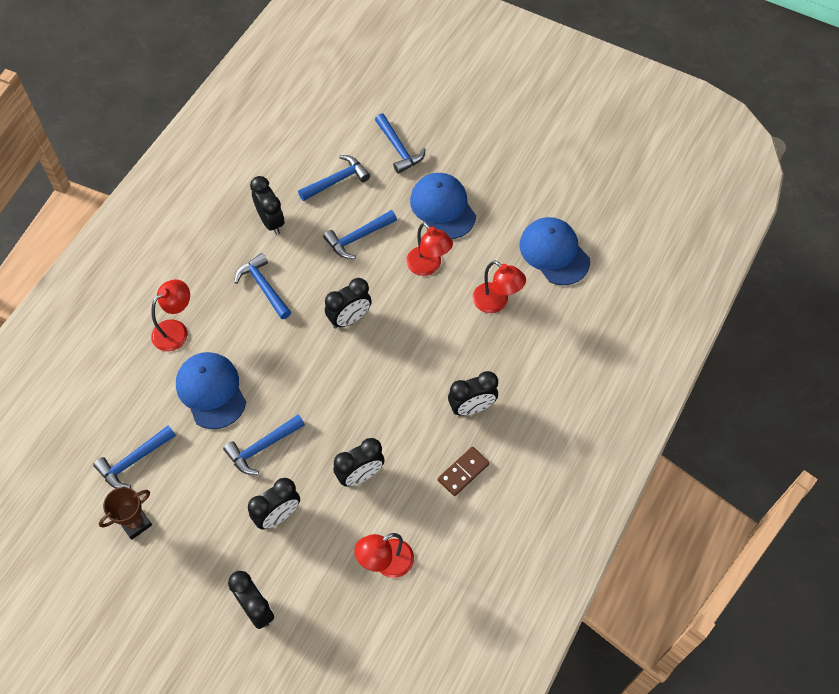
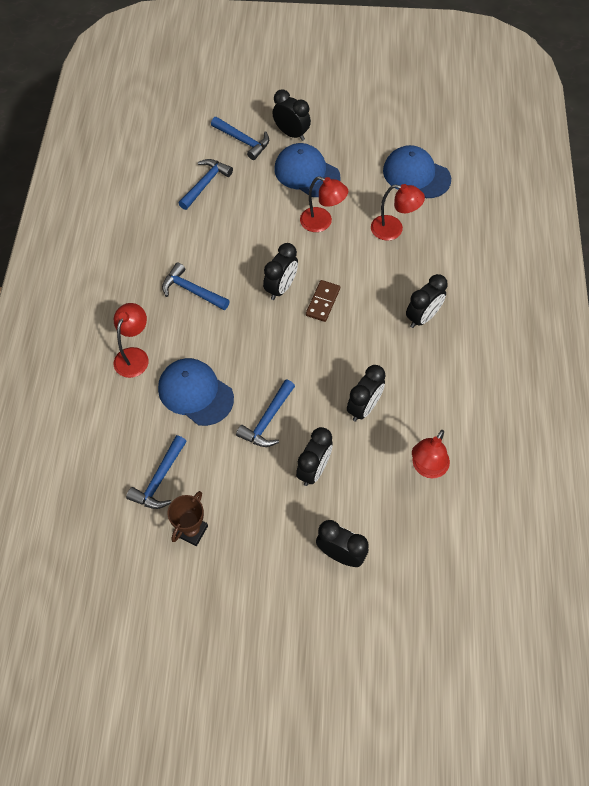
camera: 25 degrees left, 0 degrees up
black clock [250,176,284,235] -> black clock moved to [272,90,311,141]
blue hammer [323,210,397,259] -> none
brown domino [438,447,489,496] -> brown domino moved to [306,280,340,322]

